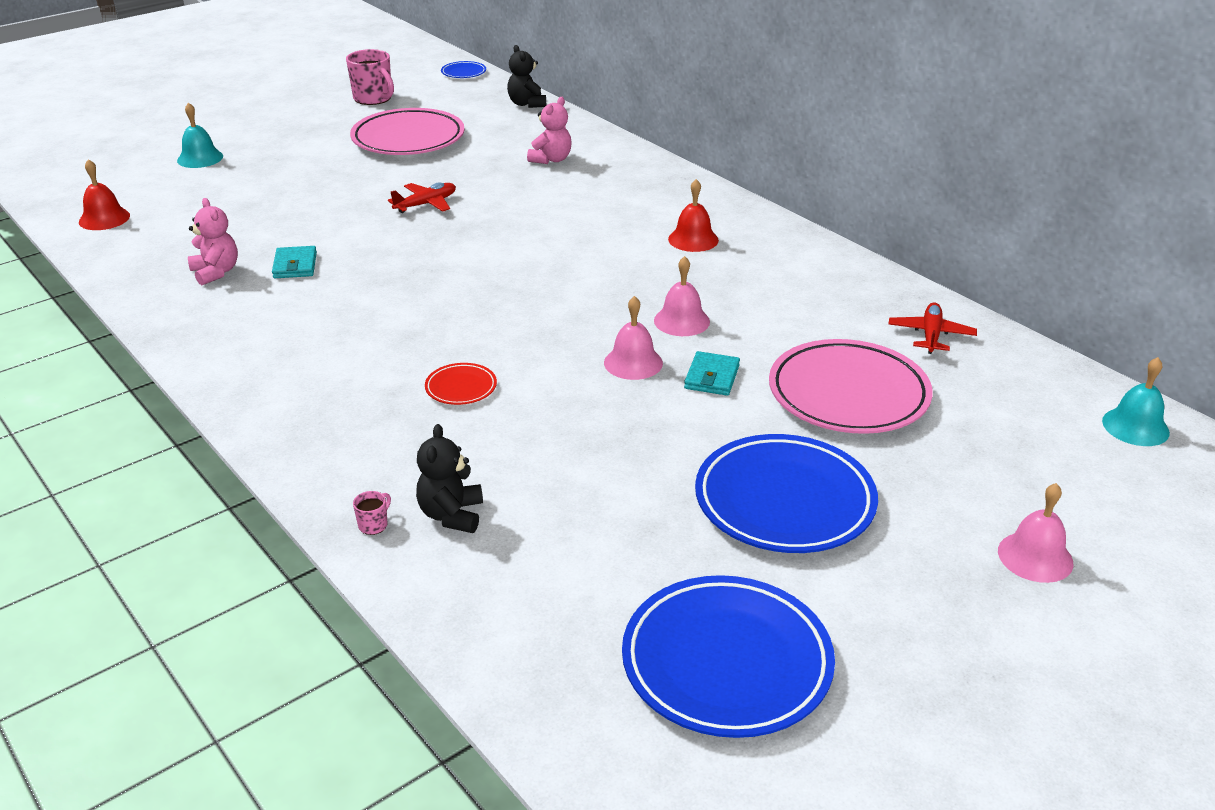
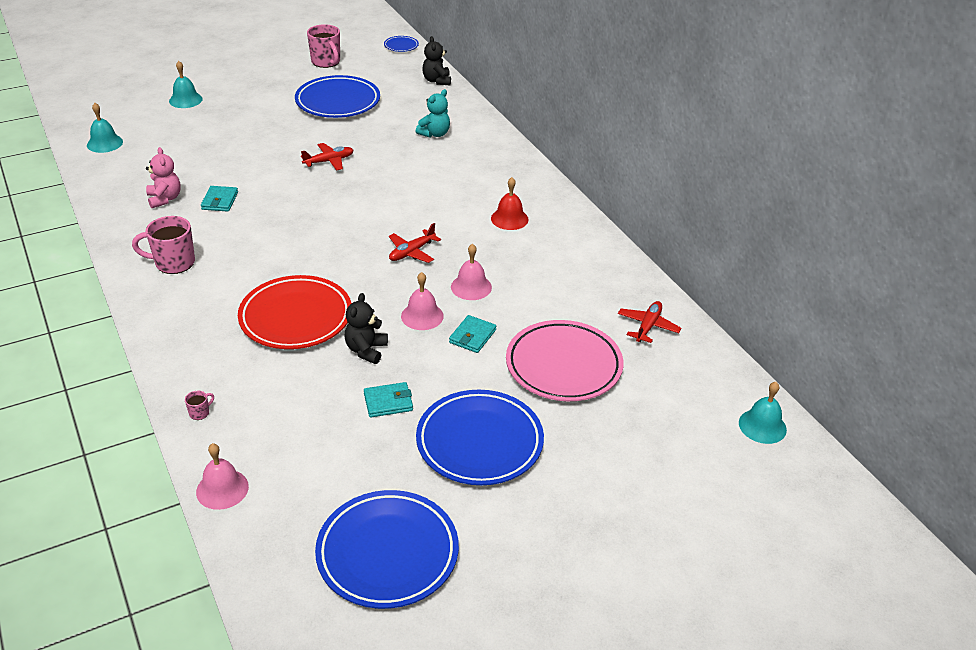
camera: 10 degrees right, 5 degrees up
red bell [79,159,130,230] -> turquoise bell [87,103,123,153]
pink plate [350,108,465,155] -> blue plate [295,75,380,118]
black teddy bear [416,424,483,533] -> black teddy bear moved to [345,293,388,364]
red plate [425,363,497,405] -> red plate [238,275,352,349], size x2.22
pink teddy bear [527,97,572,164] -> turquoise teddy bear [416,89,450,138]
pink bell [998,483,1073,583] -> pink bell moved to [196,443,249,510]
none -> pink mug [132,216,195,274]
none -> turquoise wallet [364,382,413,417]
none -> red plane [389,223,441,263]

